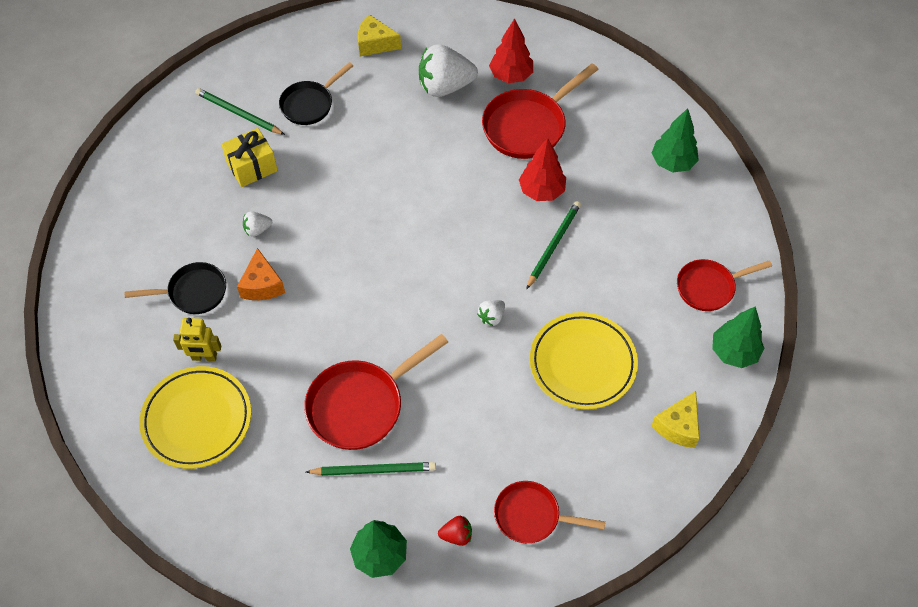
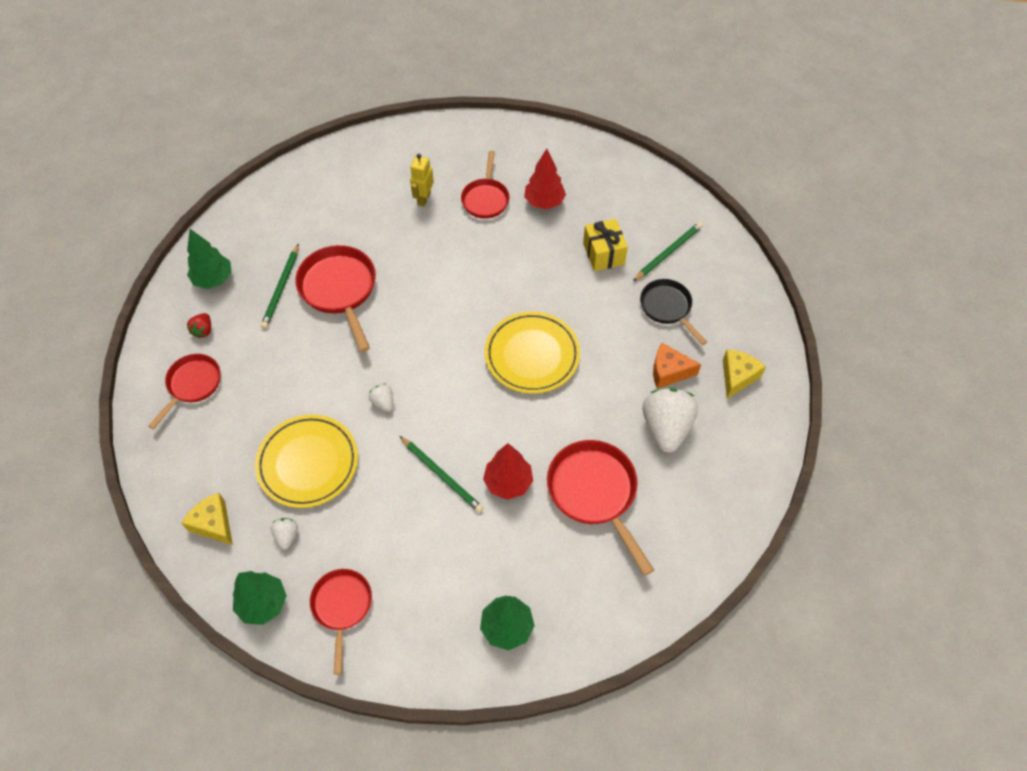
camera: 105 degrees right, 0 degrees up
black pan [125,262,226,314] -> red pan [461,151,509,219]
yellow plate [139,366,251,469] -> yellow plate moved to [485,311,580,394]
orange cheese [237,248,285,300] -> orange cheese moved to [653,343,701,389]
white strawberry [243,211,272,237] -> white strawberry moved to [271,518,298,550]
red tree [489,18,533,83] -> red tree moved to [524,149,566,209]

